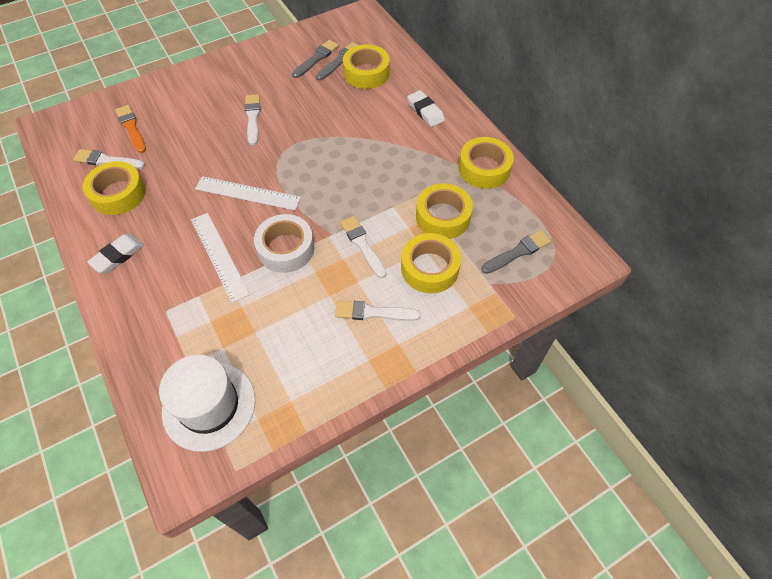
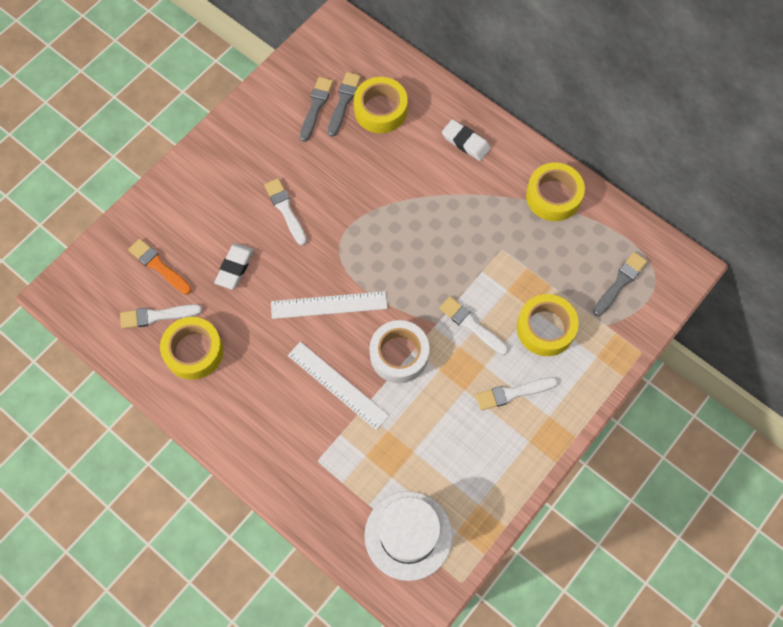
camera: 20 degrees left, 10 degrees up
white eraser [87,234,144,273] -> white eraser moved to [214,243,254,290]
yellow tape [416,183,473,239] -> none

